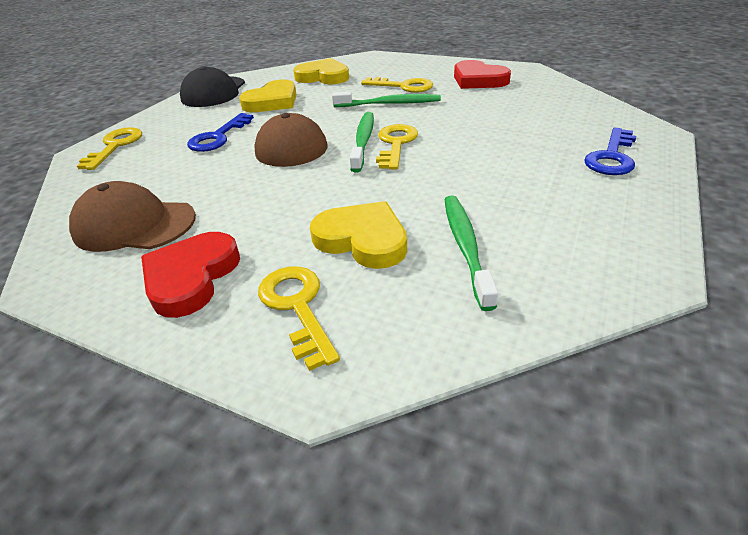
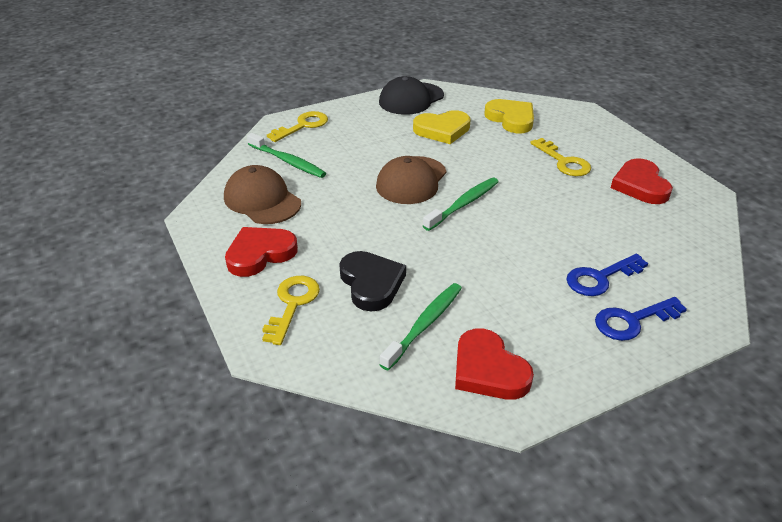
camera: 35 degrees right, 0 degrees up
blue key [187,113,254,152] -> blue key moved to [566,254,648,296]
yellow heart [310,201,407,269] -> black heart [339,251,406,312]
green toothbrush [332,92,441,107] -> green toothbrush moved to [247,133,326,178]
yellow key [376,124,418,170] -> none
none -> red heart [455,328,534,400]

